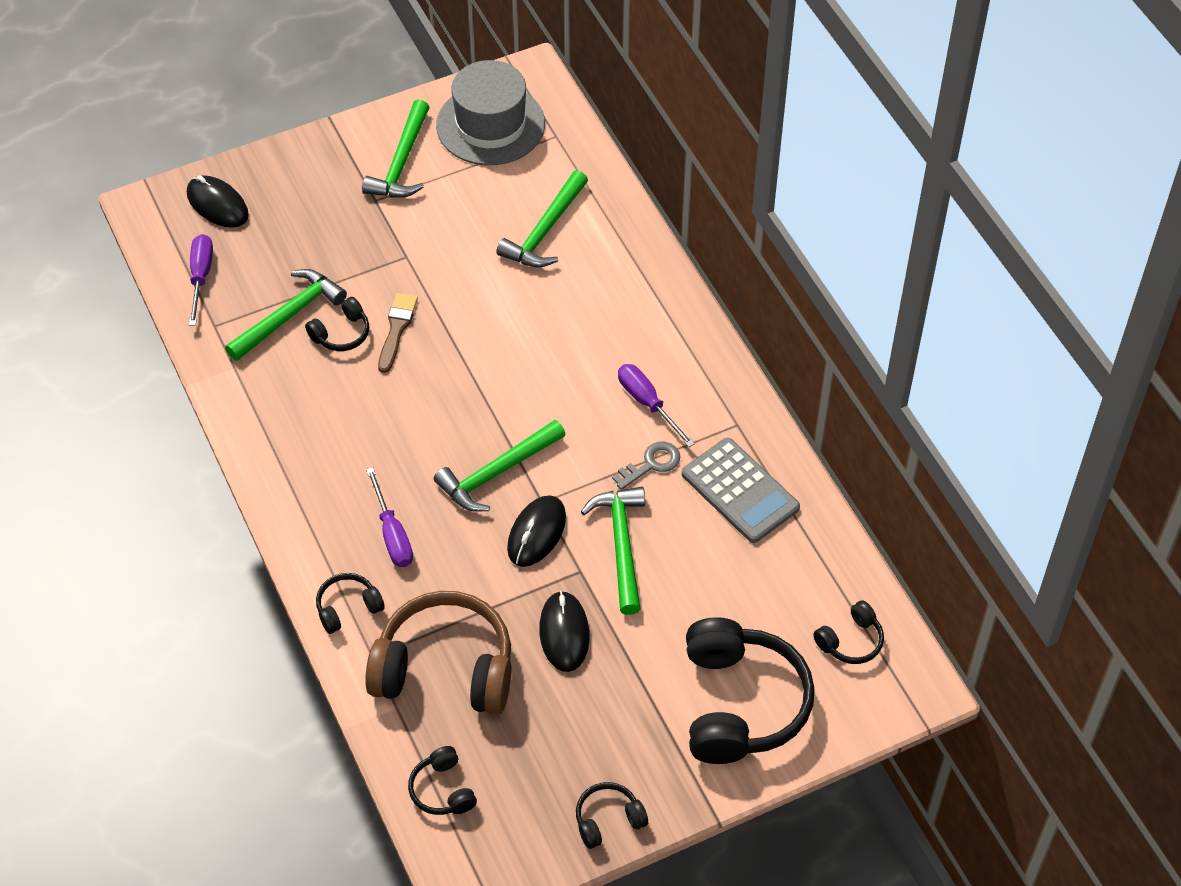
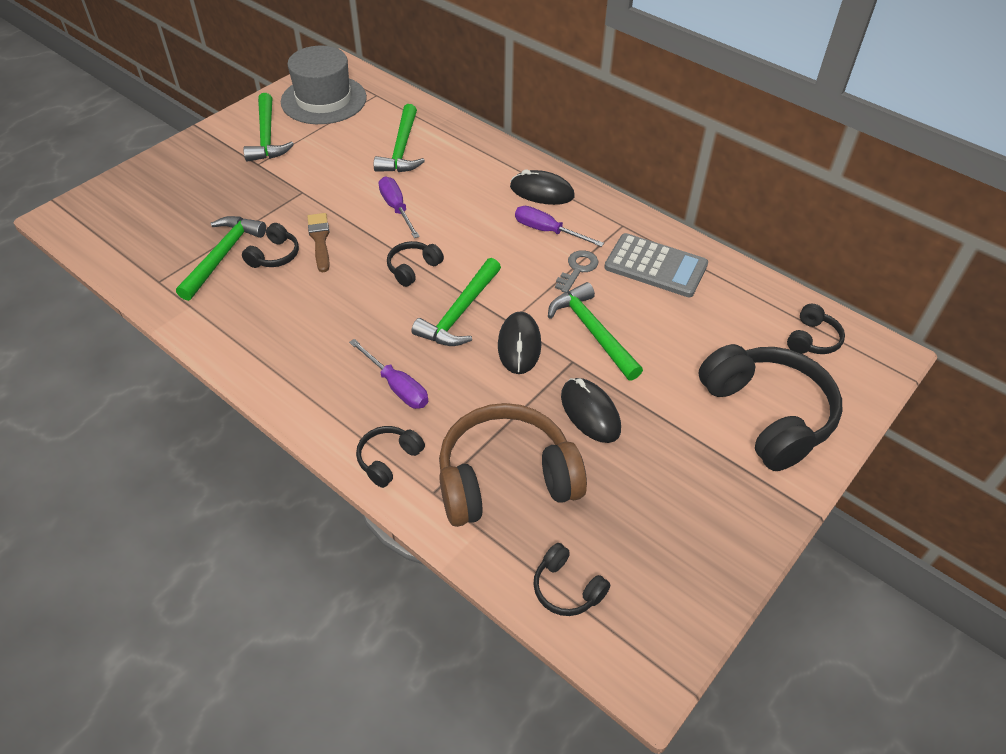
camera: 25 degrees left, 5 degrees down
black mouse [187,175,249,228] -> black mouse moved to [510,170,575,205]
purple screwdriver [189,234,213,325] -> purple screwdriver moved to [379,177,420,238]
black headphones [576,782,648,849] -> black headphones moved to [387,241,444,287]

